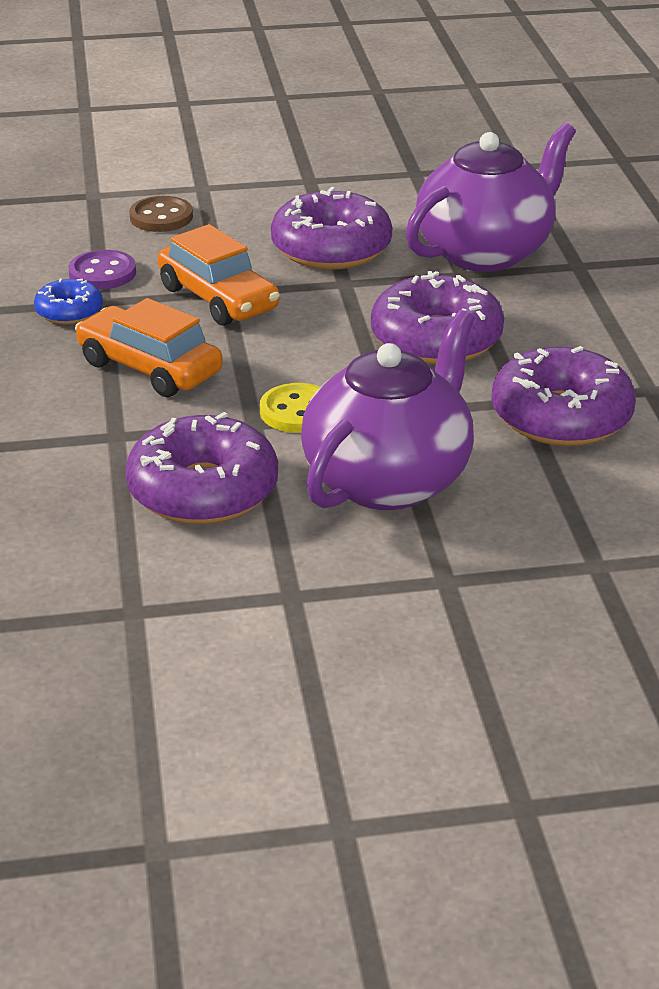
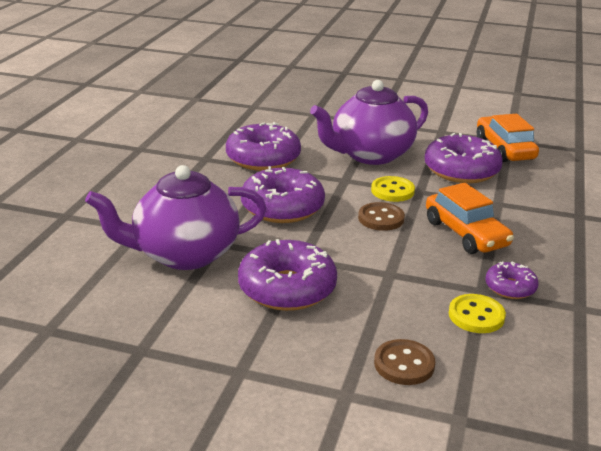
camera: 155 degrees left, 5 degrees down
blue donut [34,278,103,324] -> purple donut [485,261,539,299]
purple button [68,250,136,290] -> yellow button [449,294,506,333]
orange car [158,224,280,326] -> orange car moved to [477,114,539,162]
none -> brown button [358,202,405,231]

